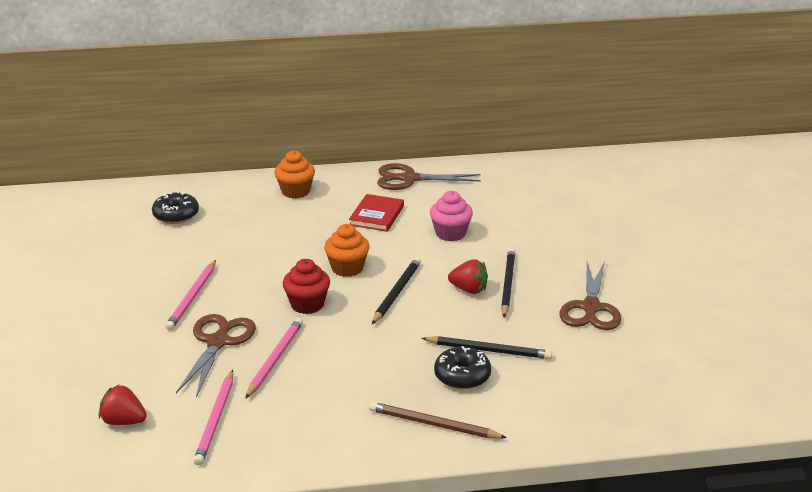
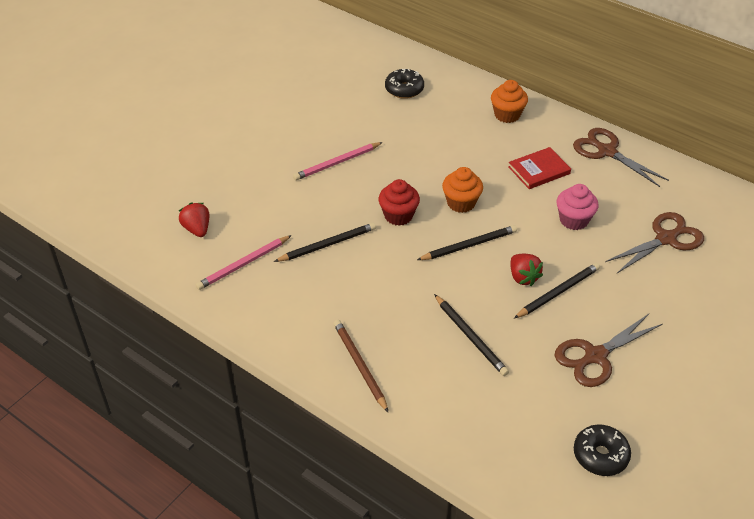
camera: 45 degrees right, 15 degrees up
brown scissors [176,314,256,397] -> brown scissors moved to [605,212,704,273]
pink pencil [245,318,303,399] -> black pencil [274,223,376,262]
black donut [434,346,491,390] -> black donut moved to [574,424,631,476]

